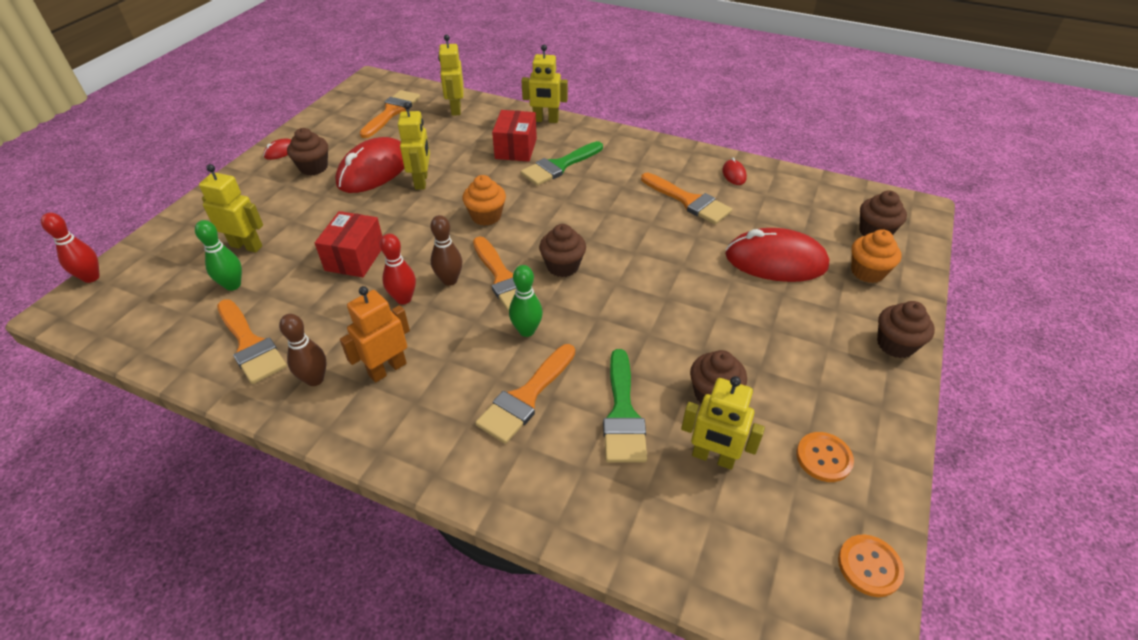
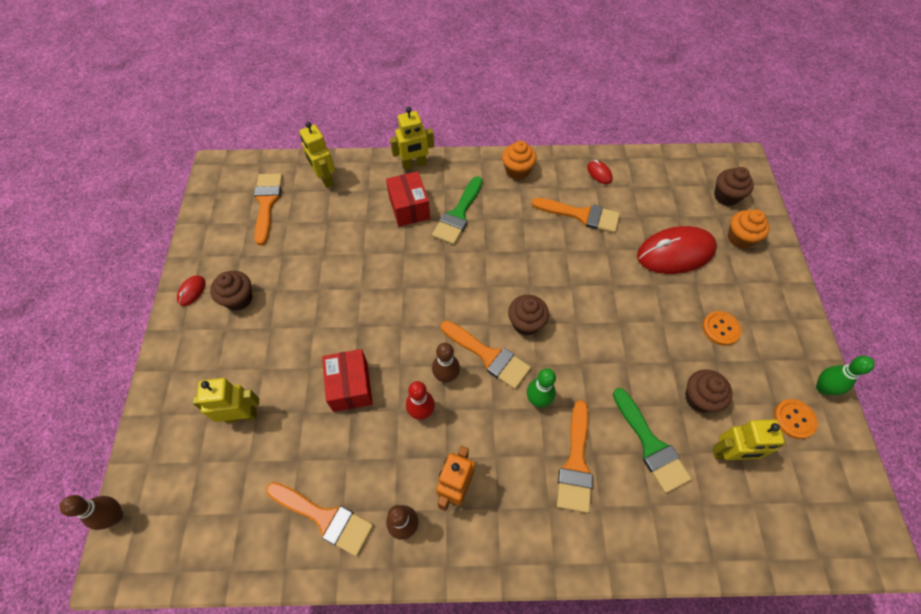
camera: 25 degrees left, 15 degrees up
red bowling pin [41,213,100,283] -> brown bowling pin [59,495,123,530]
green bowling pin [195,220,242,291] -> green bowling pin moved to [816,356,875,395]
red mouse [335,137,404,193] -> none
yellow robot [398,102,430,190] -> none
orange cupcake [463,175,506,226] -> orange cupcake moved to [502,141,537,180]
orange button [838,534,904,597] -> orange button moved to [702,311,741,346]
brown cupcake [877,301,935,358] -> none

